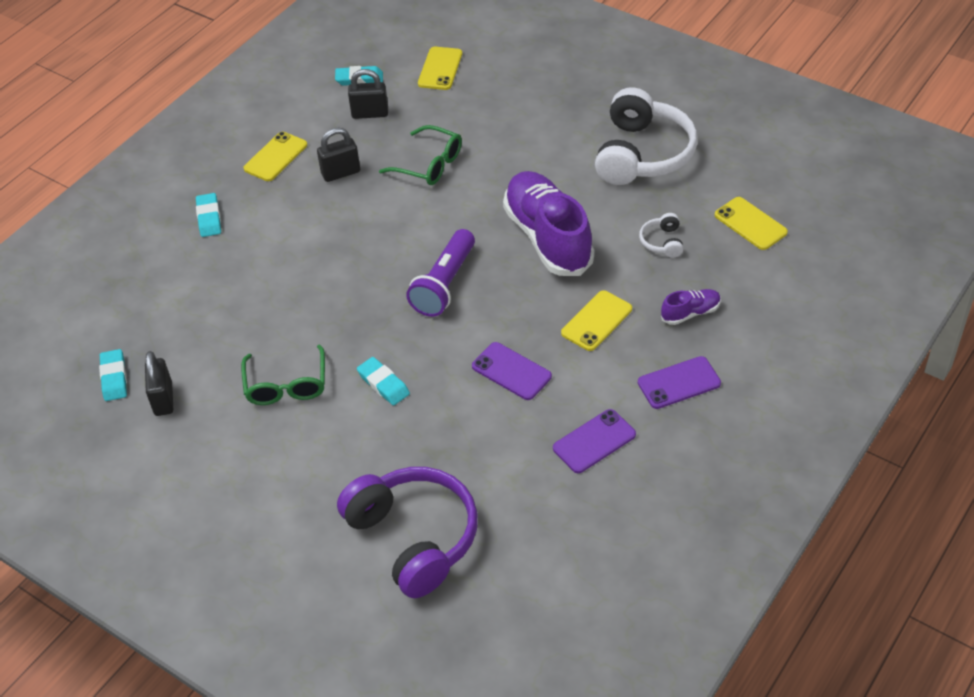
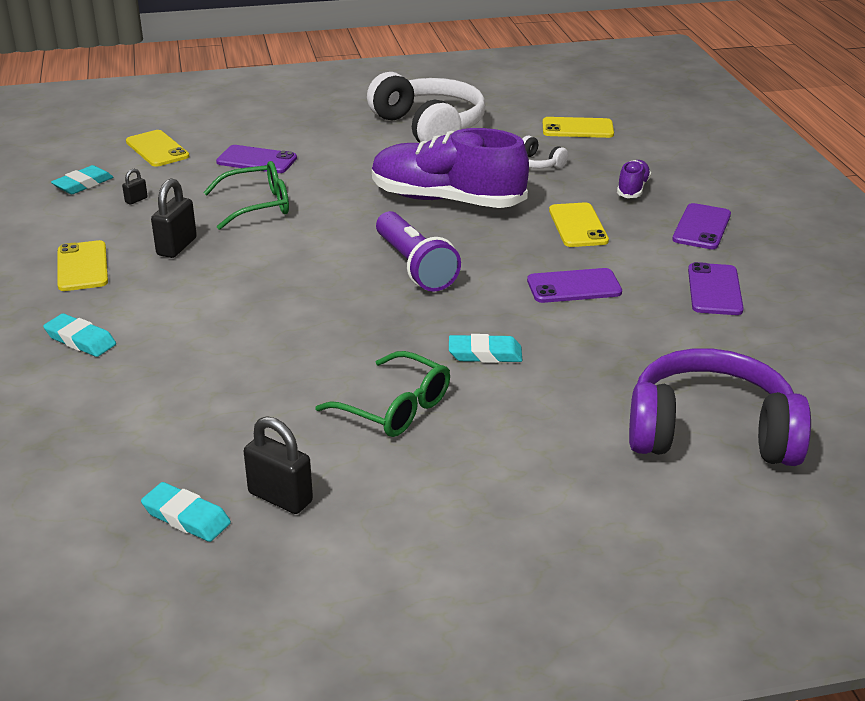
camera: 50 degrees left, 15 degrees down
black padlock [348,69,388,119] -> black padlock [122,169,148,205], size x0.50
none -> purple phone [216,145,297,173]

